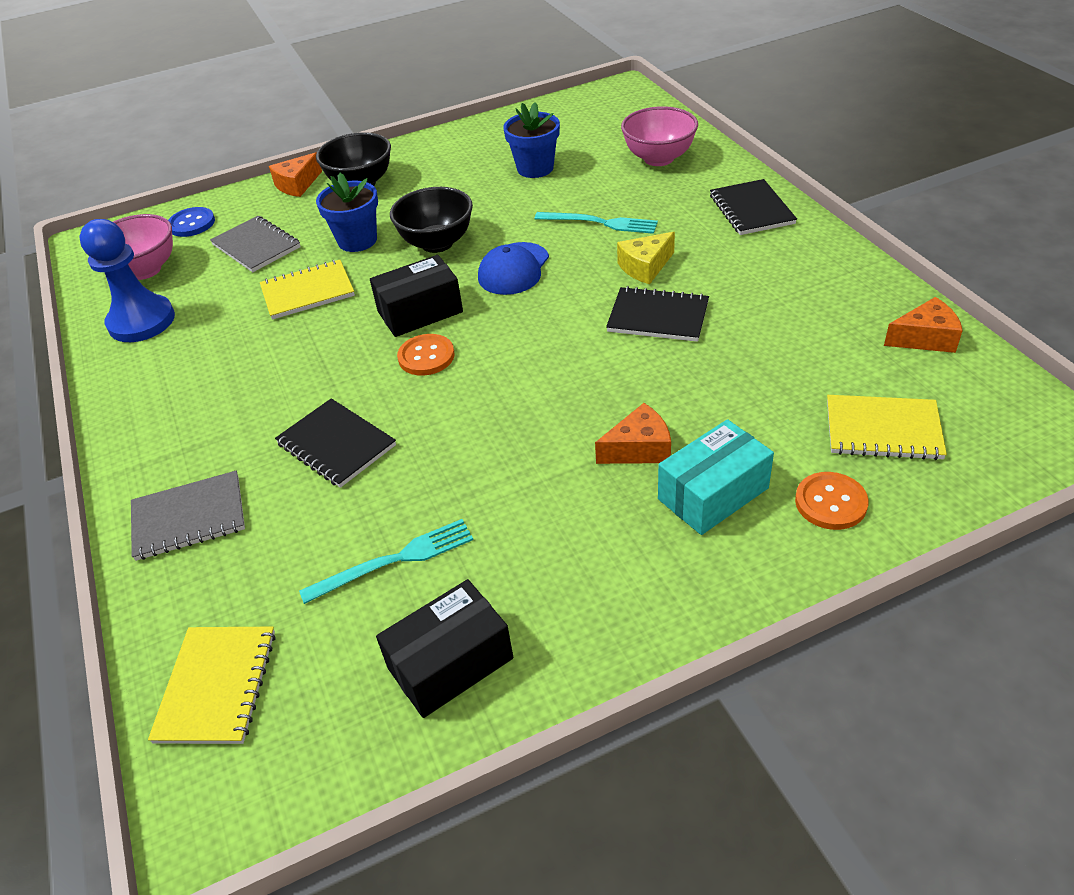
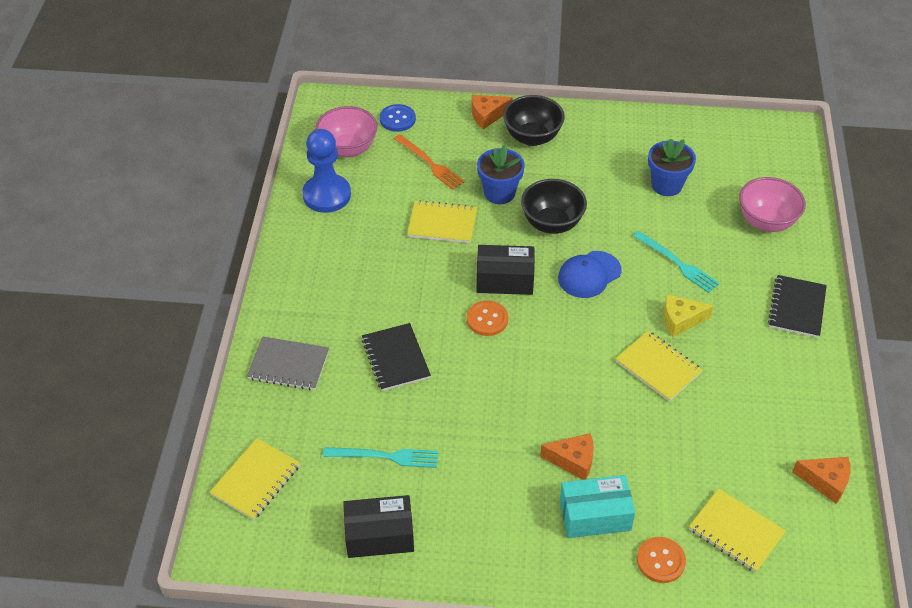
camera: 25 degrees right, 5 degrees up
grey notebook [210,216,301,272] -> orange fork [394,134,464,190]
black notebook [606,286,709,342] -> yellow notebook [615,331,702,402]

